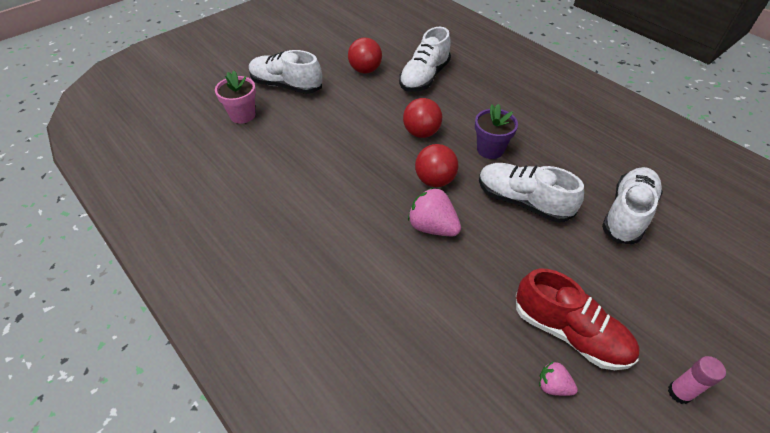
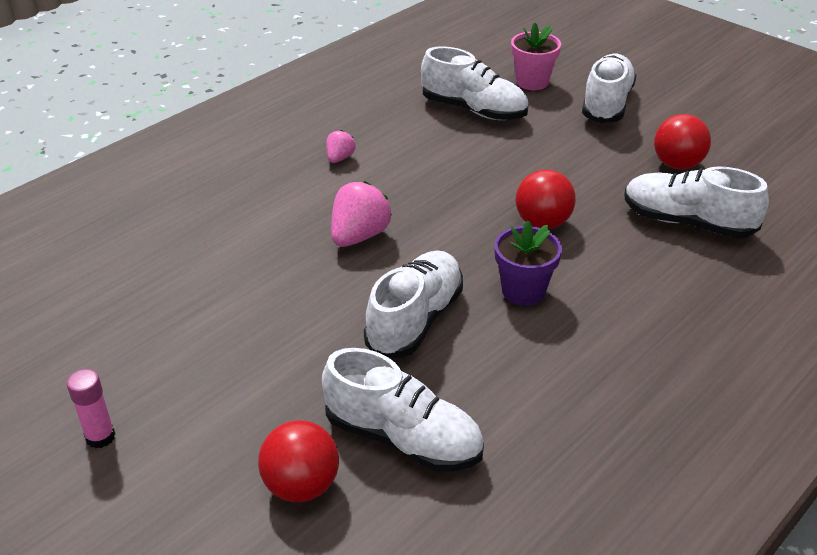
camera: 85 degrees right, 10 degrees down
red ball [415,144,458,187] -> red ball moved to [258,420,339,502]
red shoe [516,269,639,370] -> none
pink strawberry [539,362,578,396] -> pink strawberry moved to [326,130,355,163]
none -> white shoe [421,46,529,120]

